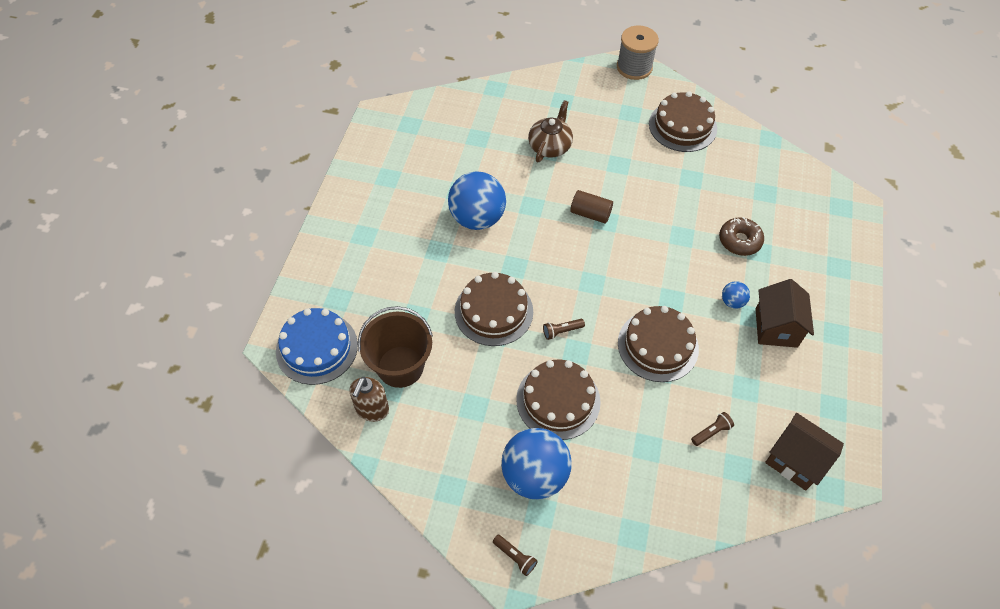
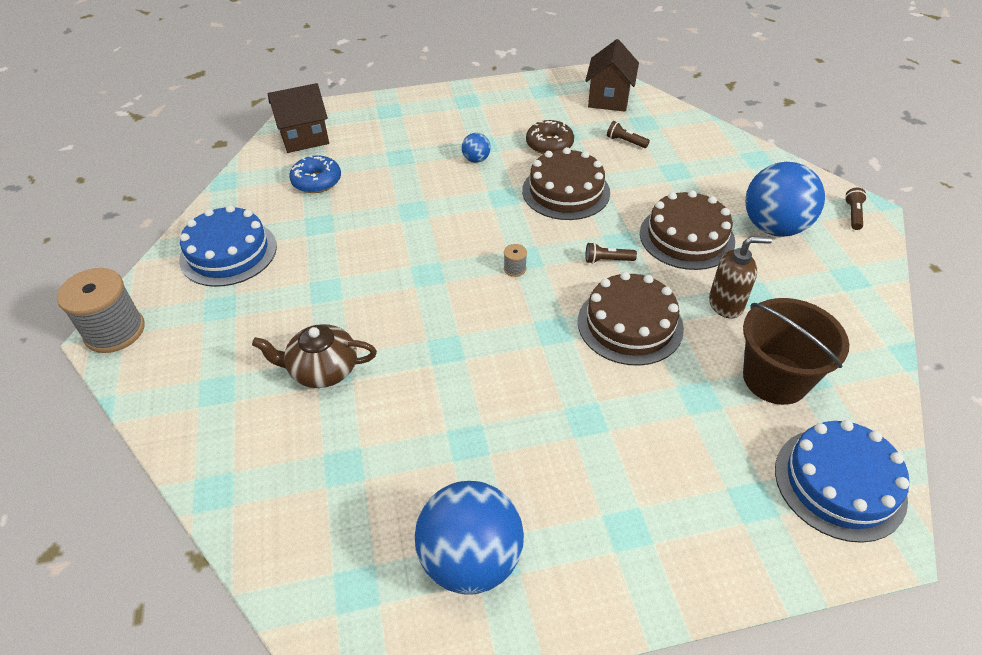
camera: 115 degrees left, 10 degrees down
brown soap dispenser [350,377,389,422] -> brown soap dispenser moved to [709,236,772,318]
blue ball [448,172,506,230] -> blue ball moved to [415,481,524,595]
brown flashlight [543,319,585,340] -> brown flashlight turned 135 degrees clockwise [585,242,637,264]
brown cylinder [570,190,613,223] -> none
brown cake [649,91,717,152] -> blue cake [179,205,277,287]
brown donut [719,217,764,256] -> brown donut moved to [526,120,574,154]
brown house [756,279,814,348] -> brown house moved to [268,83,329,153]
none -> blue donut [289,155,341,193]
none -> grey spool [504,244,527,277]

